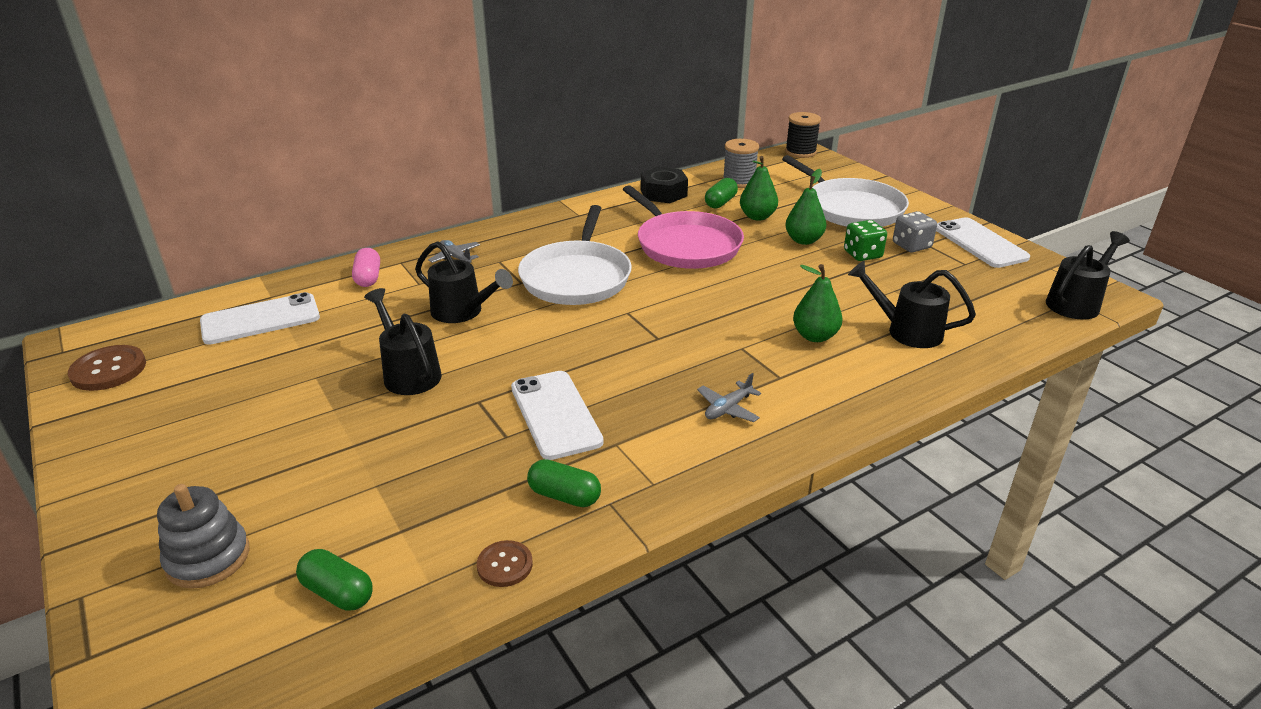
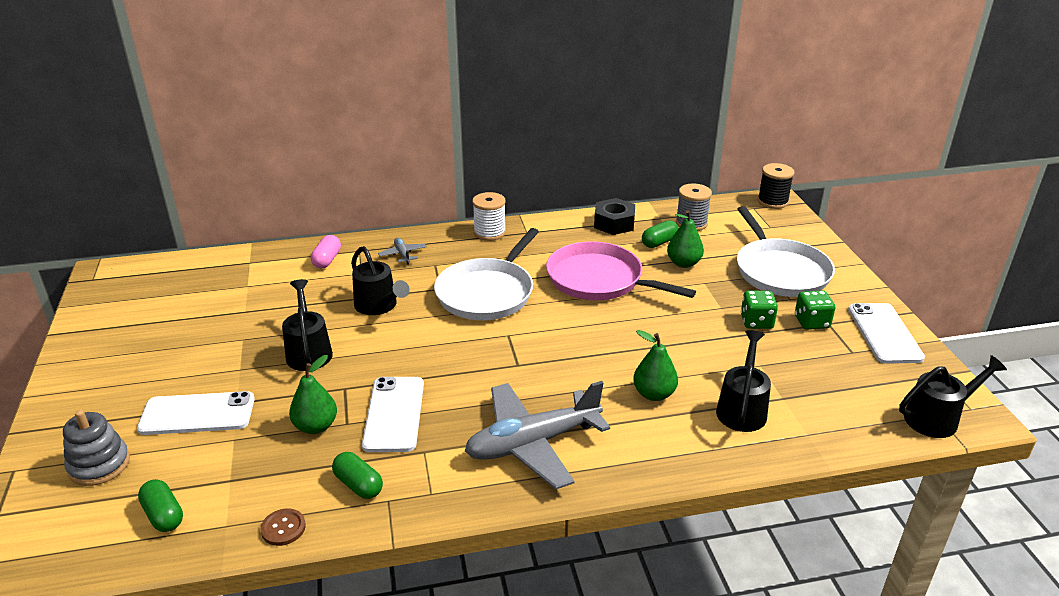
camera: 20 degrees right, 0 degrees up
brown button [68,345,146,391] -> none
white phone [200,292,320,345] -> white phone moved to [137,391,255,435]
pink pan [623,185,744,269] -> pink pan turned 135 degrees clockwise [546,241,696,300]
grey plane [697,373,761,422] -> grey plane [465,381,610,489], size x2.42
green pear [785,169,826,245] -> green pear moved to [289,355,337,434]
black watering can [848,261,976,348] -> black watering can turned 60 degrees clockwise [716,330,771,432]
grey dice [893,211,937,252] -> green dice [795,290,835,330]
none -> white spool [472,192,506,241]

